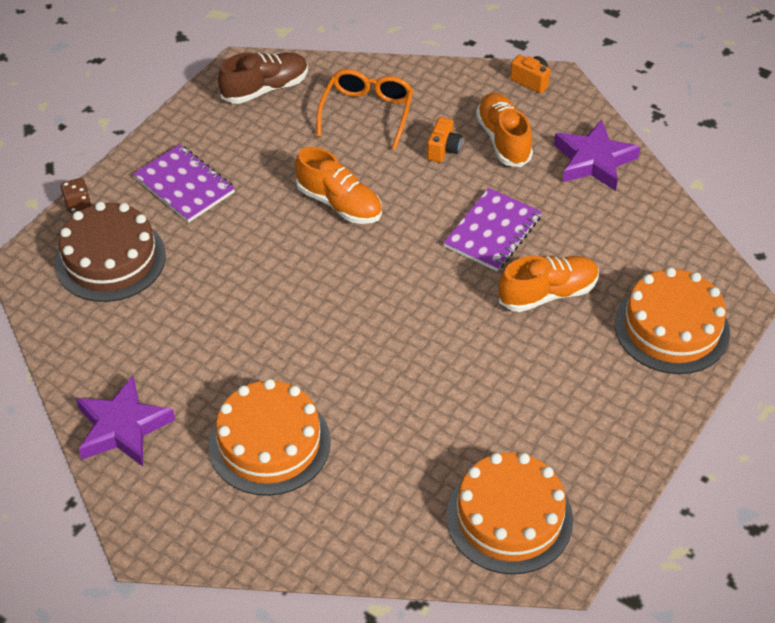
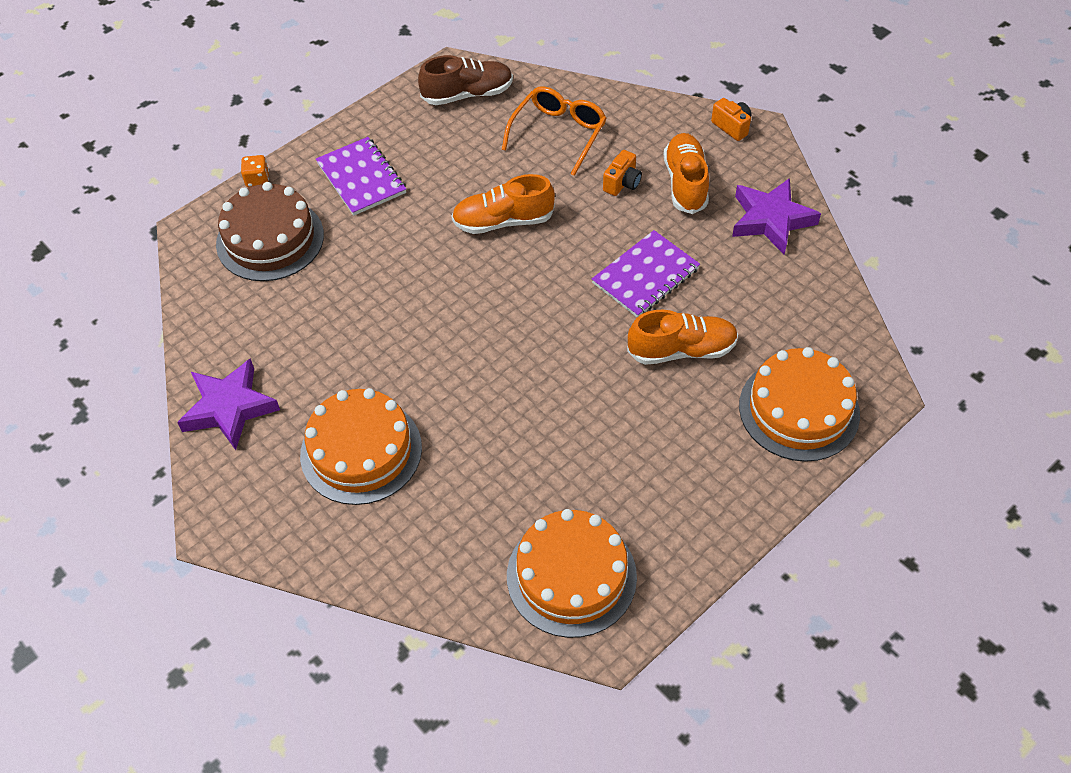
camera: 15 degrees right, 5 degrees up
brown dice [61,178,91,213] -> orange dice [241,155,269,187]
orange shoe [295,147,382,224] -> orange shoe turned 120 degrees clockwise [451,174,555,234]

